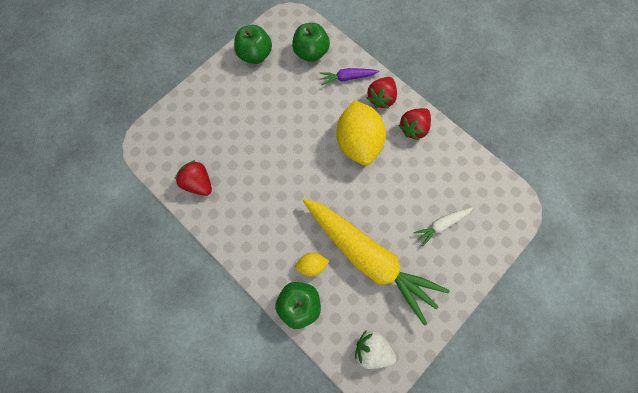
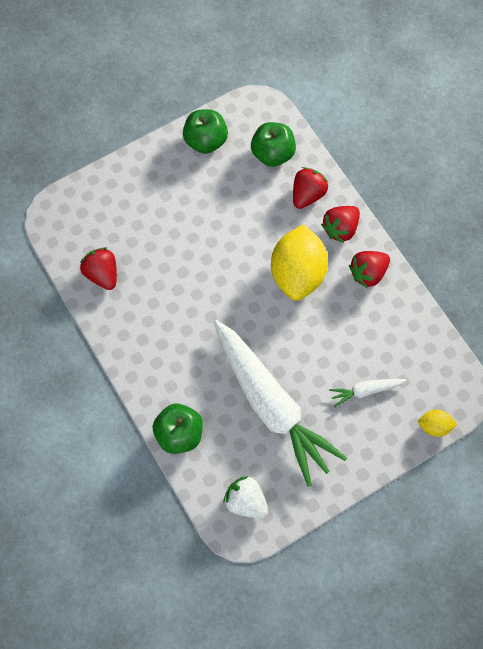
camera: 15 degrees right, 5 degrees down
yellow lemon [295,253,329,277] -> yellow lemon moved to [418,410,458,437]
yellow carrot [303,199,449,326] -> white carrot [214,320,347,487]
purple carrot [319,68,379,85] -> red strawberry [293,167,329,209]

